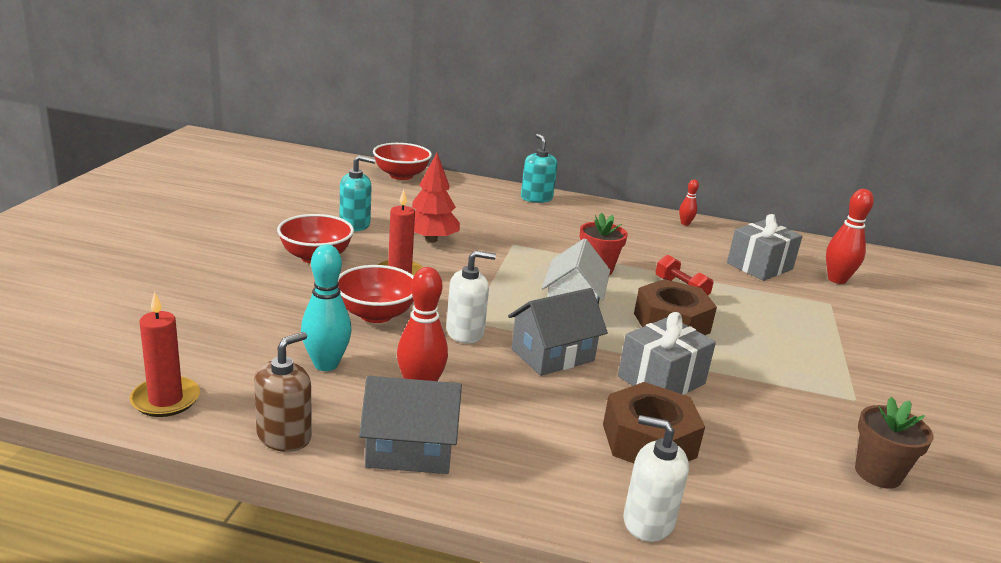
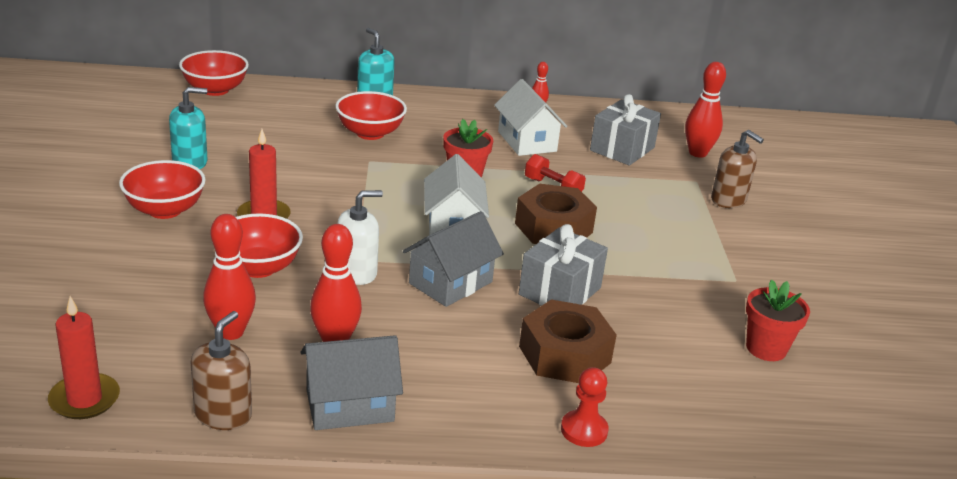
camera: 15 degrees left, 5 degrees up
turquoise bowling pin [301,244,352,371] -> red bowling pin [203,214,256,340]
red tree [412,153,460,243] -> none
white soap dispenser [624,415,689,542] -> red pawn [561,367,609,447]
brown flower pot [855,397,934,489] -> red flower pot [746,280,810,361]
none -> red bowl [335,91,407,140]
none -> white house [494,79,567,156]
none -> brown soap dispenser [711,130,764,208]

